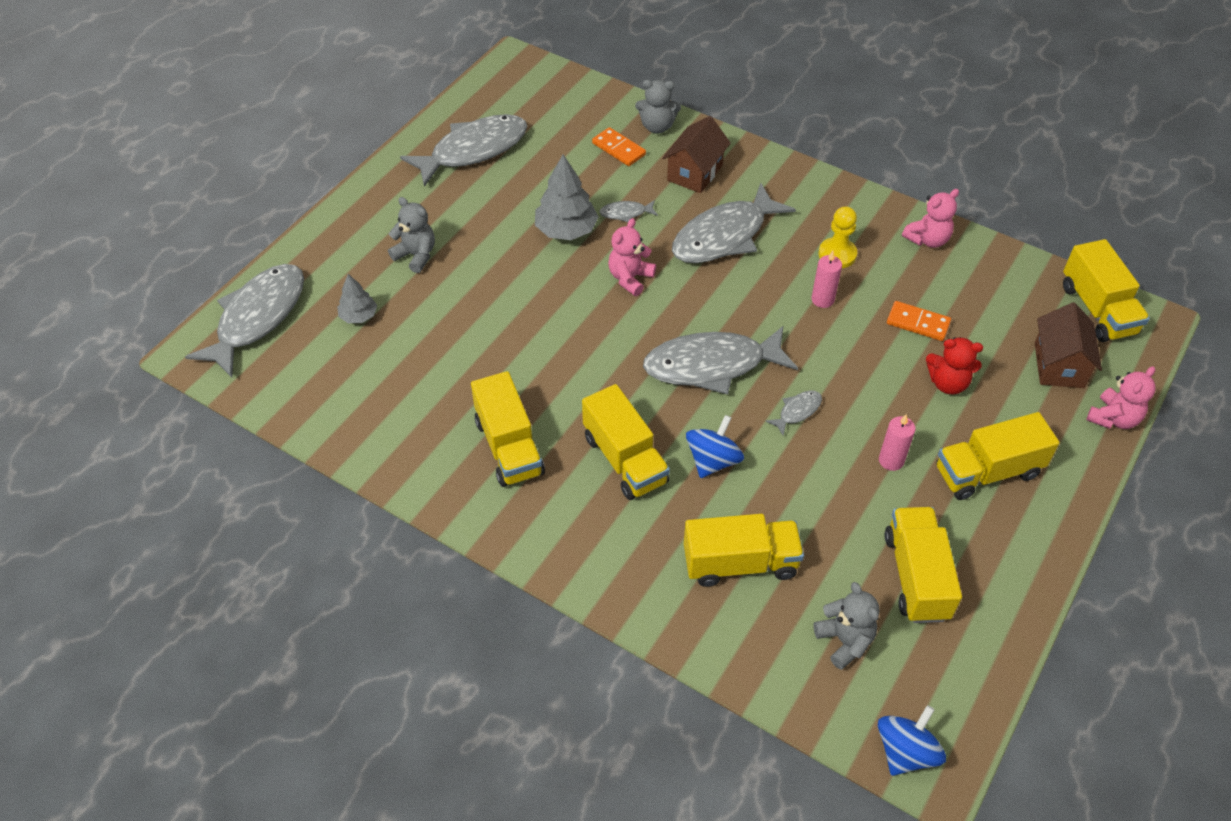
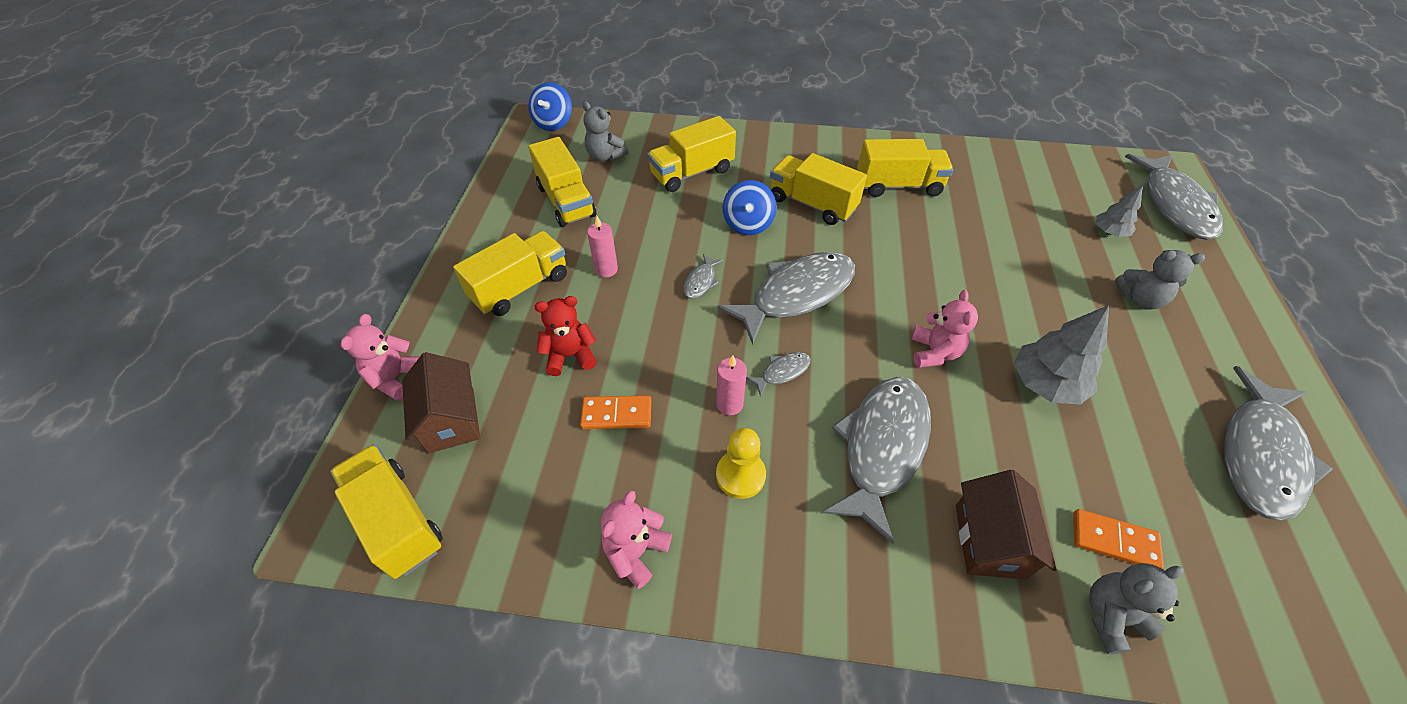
camera: 155 degrees right, 0 degrees up
yellow truck [471,371,545,487] -> yellow truck turned 135 degrees clockwise [857,139,953,197]
grey fish [599,200,658,222] -> grey fish moved to [746,352,811,397]

